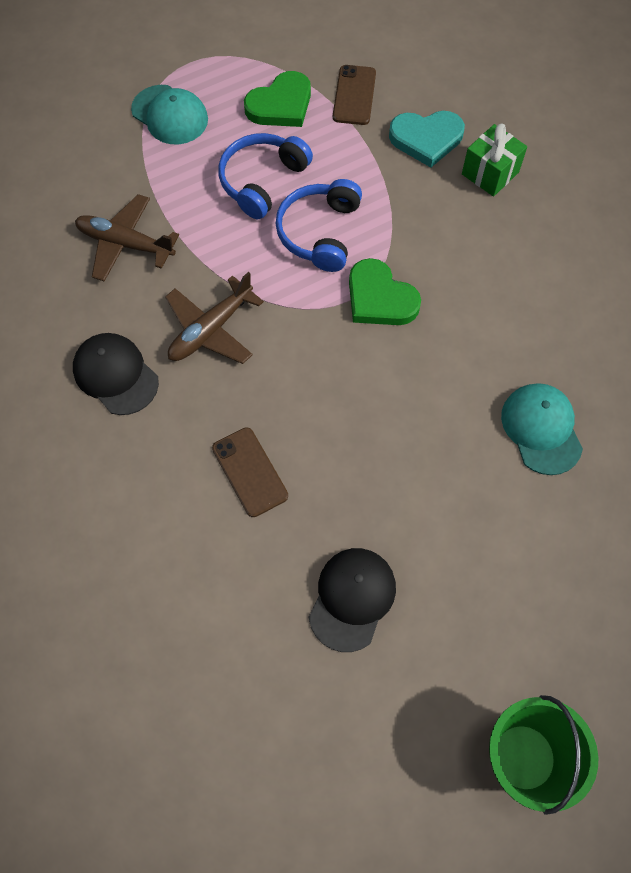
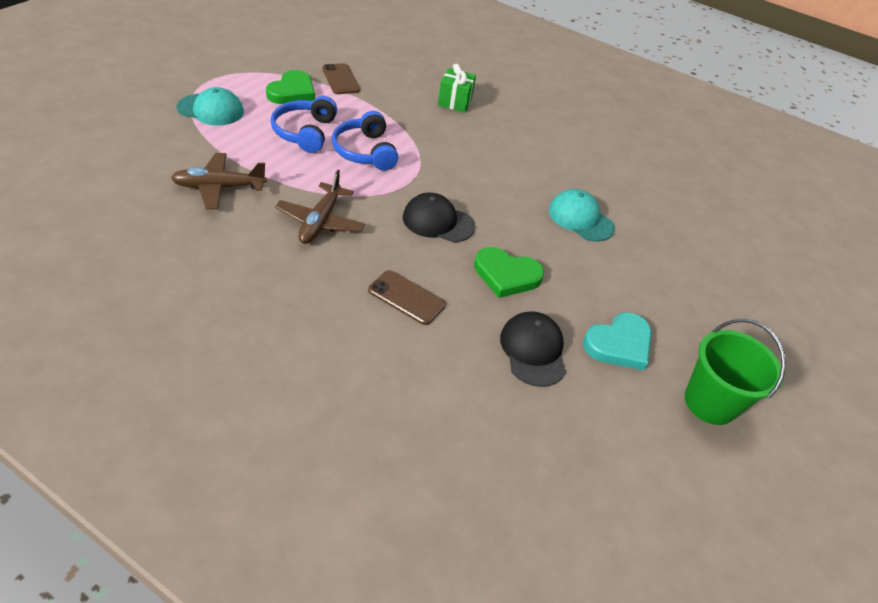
camera: 35 degrees left, 20 degrees down
black cap [73,333,159,415] -> black cap moved to [403,193,475,242]
green heart [349,258,421,325] -> green heart moved to [474,247,544,298]
turquoise heart [389,111,465,168] -> turquoise heart moved to [583,312,652,370]

